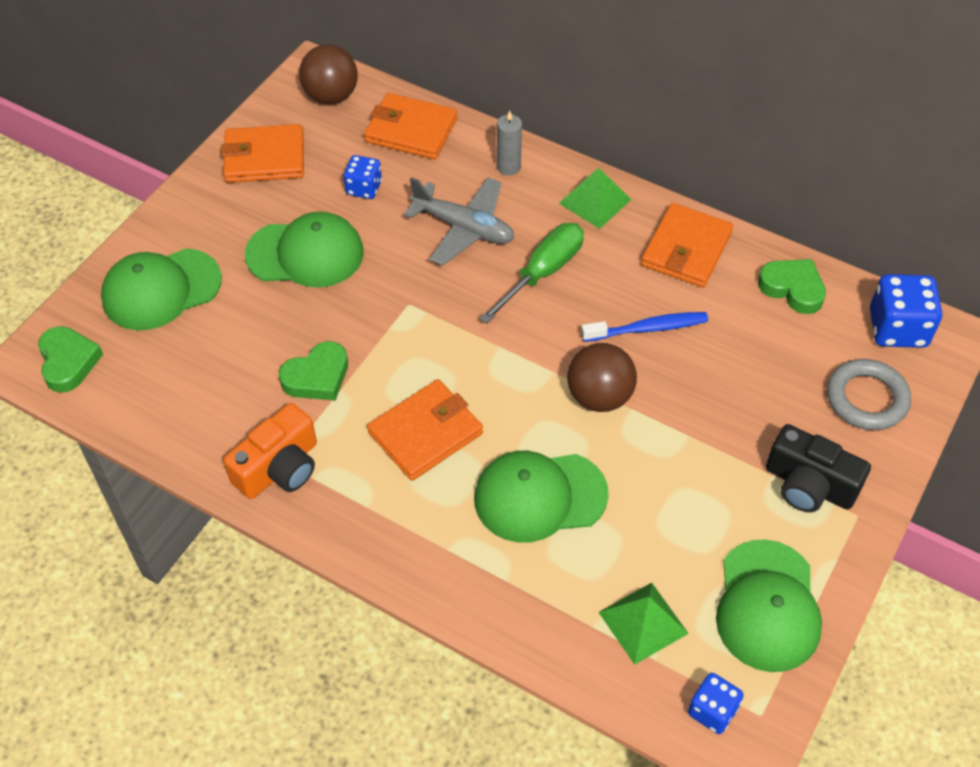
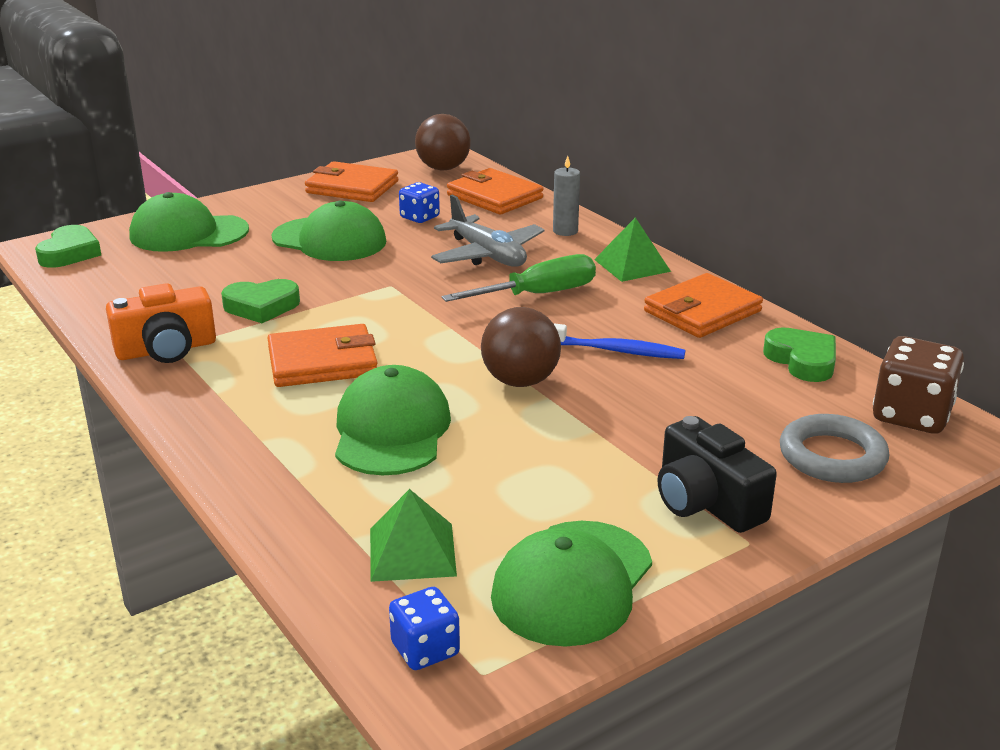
camera: 25 degrees right, 25 degrees down
green cap [474,451,609,543] -> green cap turned 75 degrees clockwise [335,365,451,475]
blue dice [870,274,942,348] -> brown dice [873,336,964,434]

